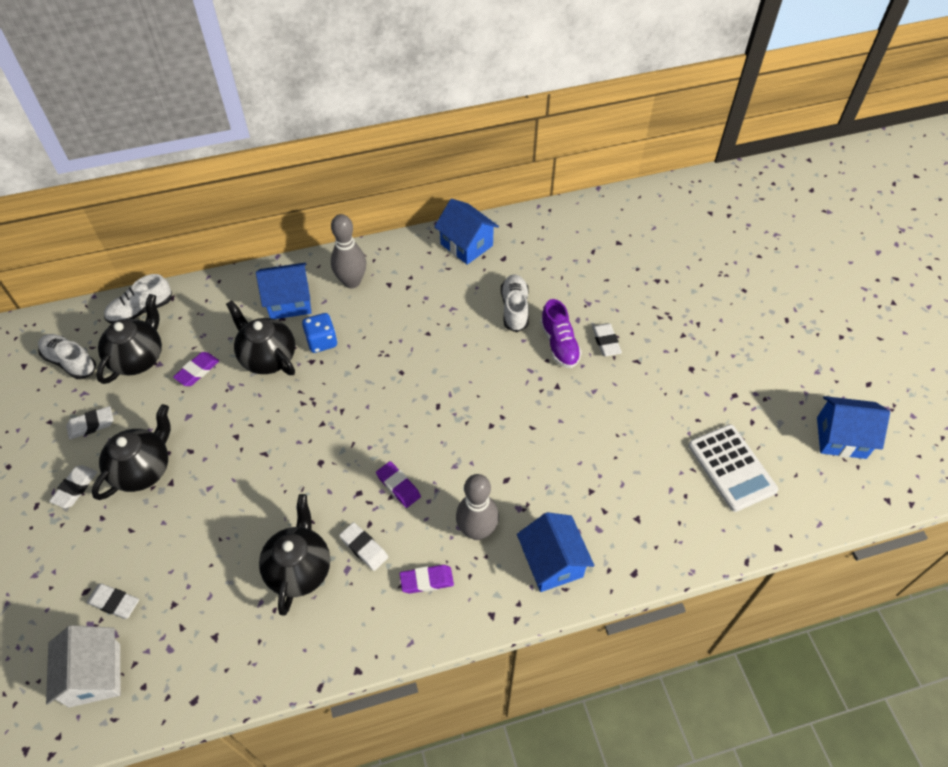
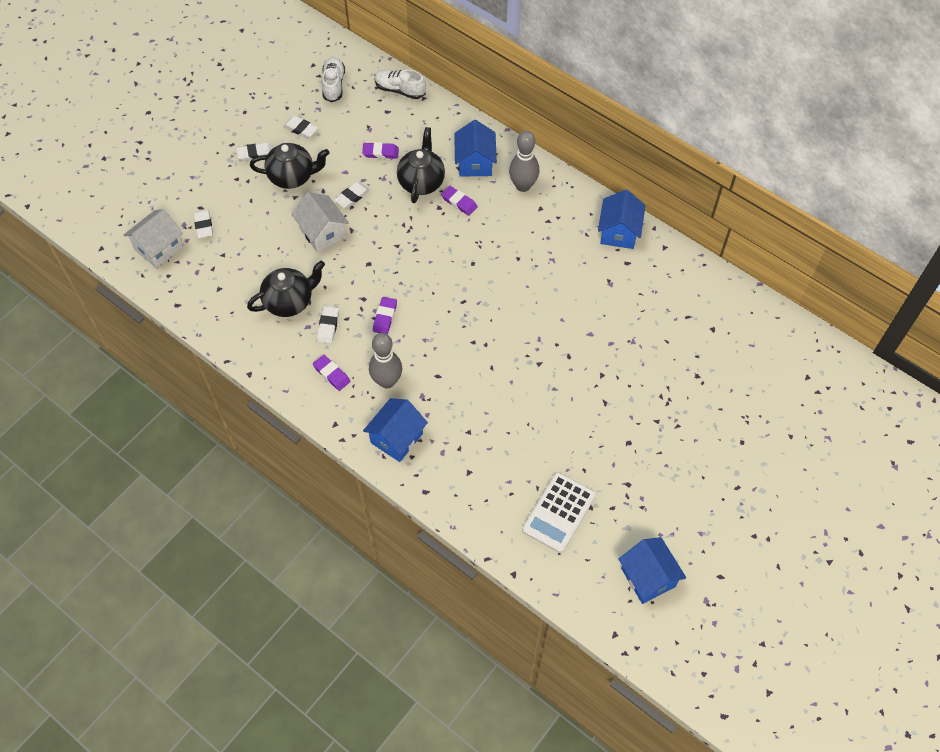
camera: 55 degrees right, 5 degrees up
black teapot [96,294,162,384] -> none
blue house [256,263,311,319] -> blue house turned 45 degrees clockwise [454,120,497,177]
blue dice [302,313,337,353] -> purple eraser [441,186,478,216]
white shoe [501,274,529,332] -> none
purple shoe [540,299,582,368] -> none
white eraser [592,323,622,356] -> white eraser moved to [334,182,370,209]
none -> white house [291,192,349,252]

